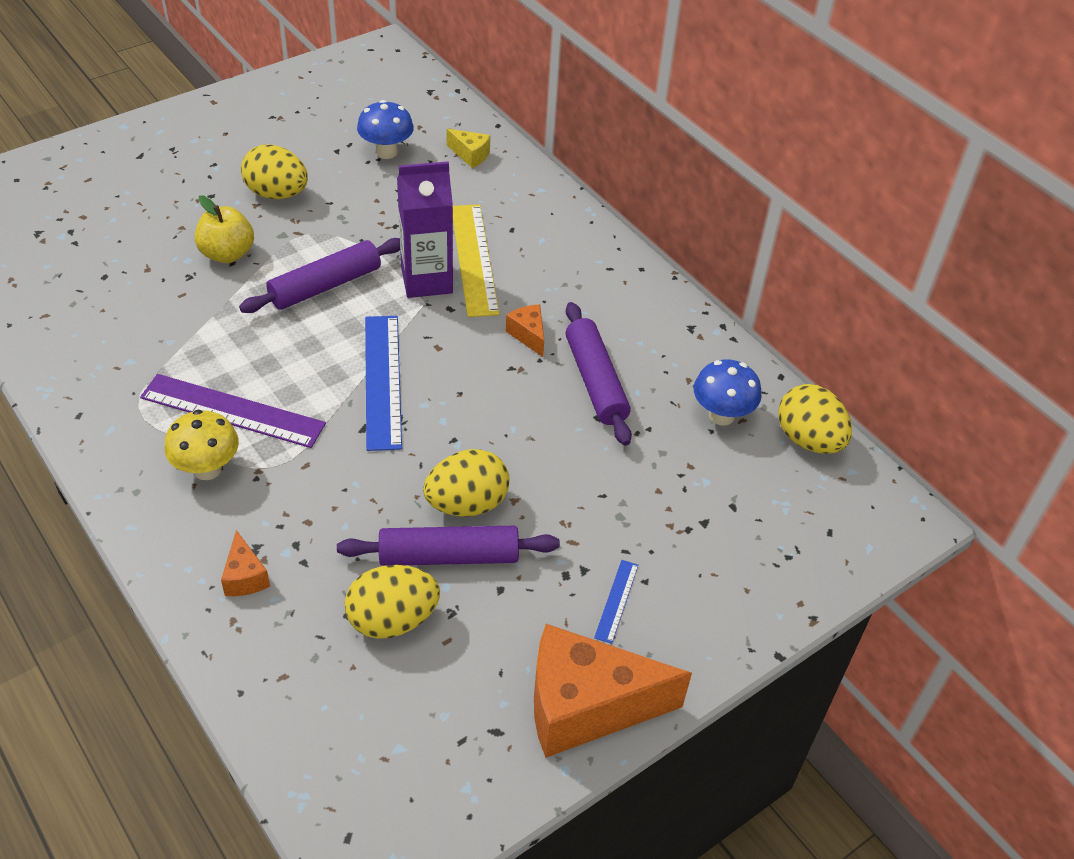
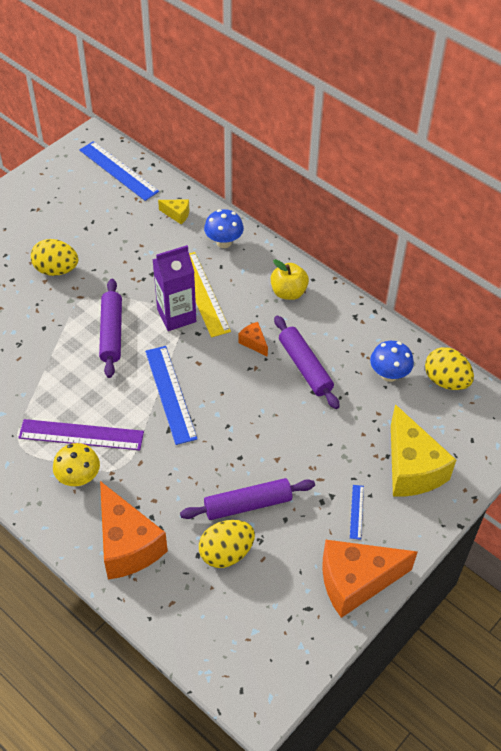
camera: 10 degrees left, 5 degrees up
yellow apple [195,195,254,263] -> yellow apple moved to [271,259,309,300]
orange cheese [221,530,270,596] -> orange cheese [100,481,168,580], size x2.30
purple rolling pin [239,238,400,313] -> purple rolling pin turned 45 degrees counterclockwise [99,279,122,378]
blue mushroom [357,100,414,159] -> blue mushroom moved to [204,209,244,248]
yellow egg [423,449,509,517] -> none
none -> blue ruler [79,141,159,201]
none -> yellow cheese [391,404,456,497]

